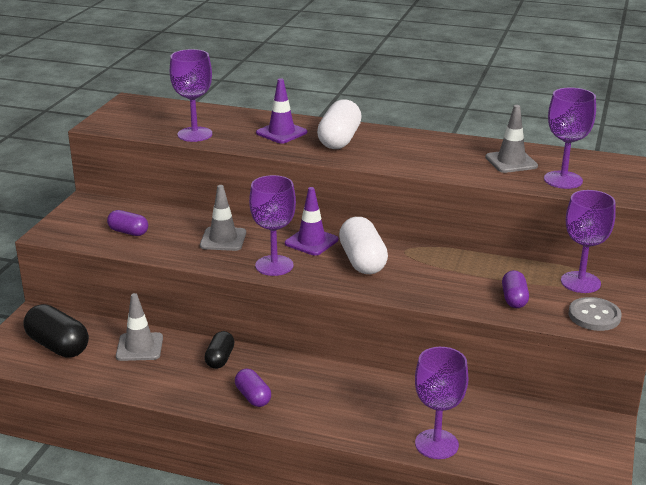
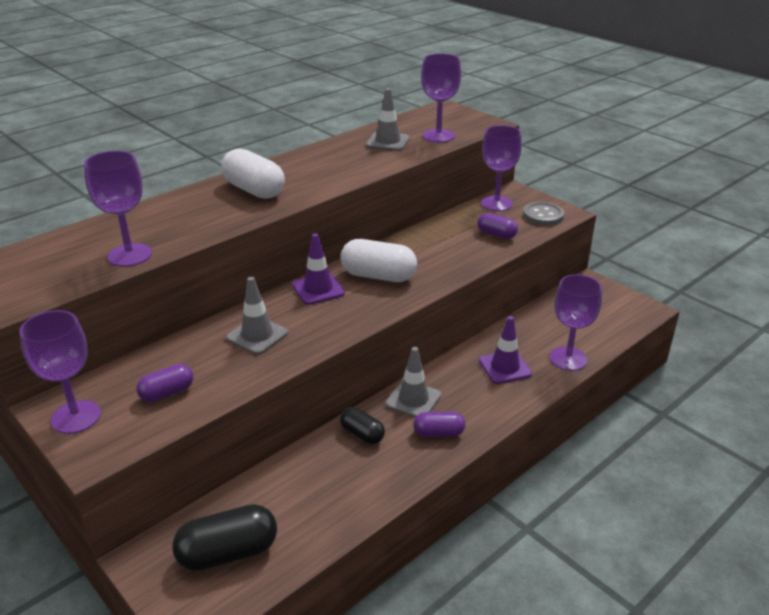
camera: 60 degrees left, 5 degrees up
grey traffic cone [116,293,163,361] -> grey traffic cone moved to [385,347,441,417]
purple goblet [249,175,296,276] -> purple goblet moved to [20,310,101,434]
purple traffic cone [256,78,307,144] -> purple traffic cone moved to [479,316,532,384]

